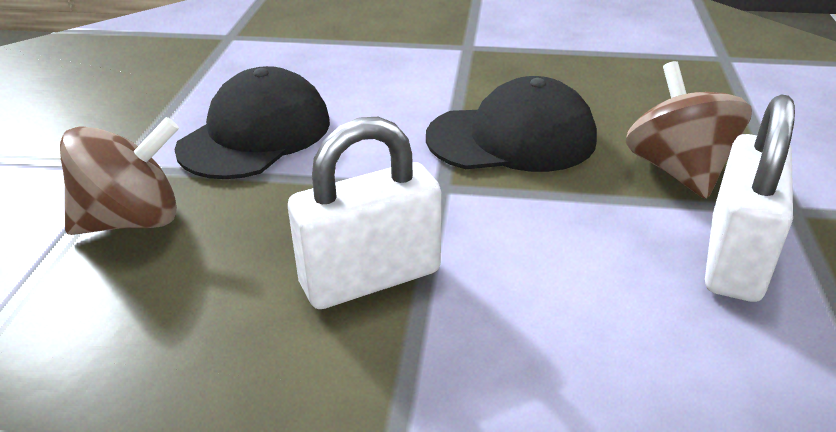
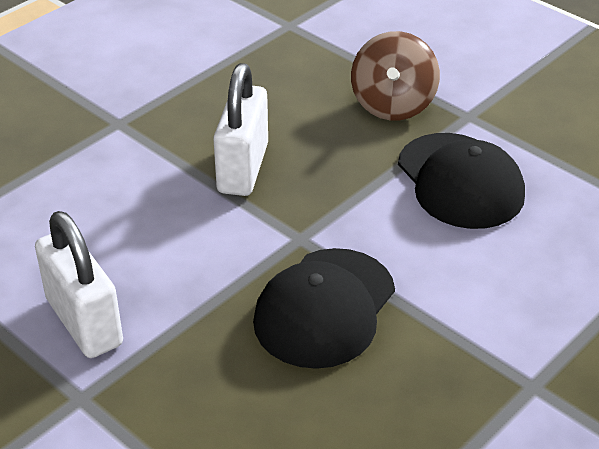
camera: 125 degrees right, 5 degrees up
brown spinning top [626,61,752,199] -> none

